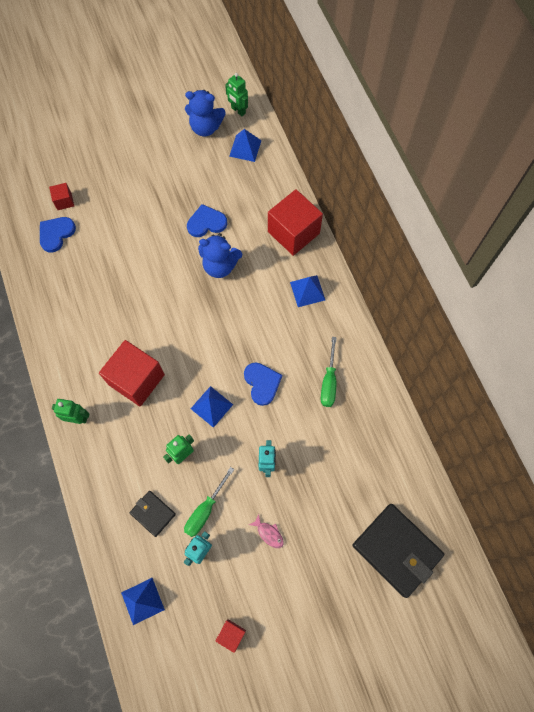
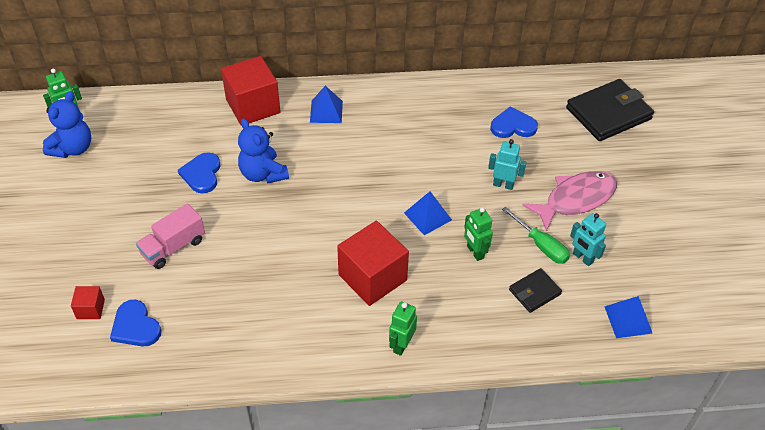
camera: 75 degrees left, 20 degrees down
blue teddy bear [198,233,242,278] -> blue teddy bear turned 120 degrees clockwise [238,118,289,184]
red cube [216,619,246,653] -> none
blue pyramid [229,129,261,162] -> none
blue heart [244,363,282,406] -> blue heart moved to [490,106,538,138]
pink fish [249,514,284,548] -> pink fish [522,171,617,232], size x2.48
green screwdriver [321,337,337,407] -> none
none -> pink truck [136,203,205,269]

